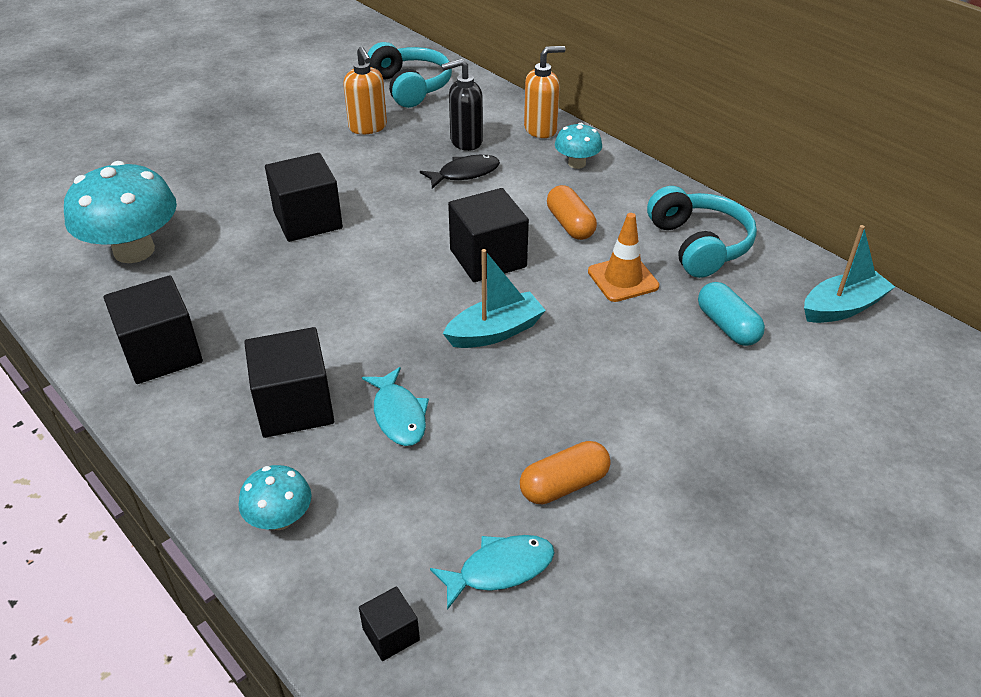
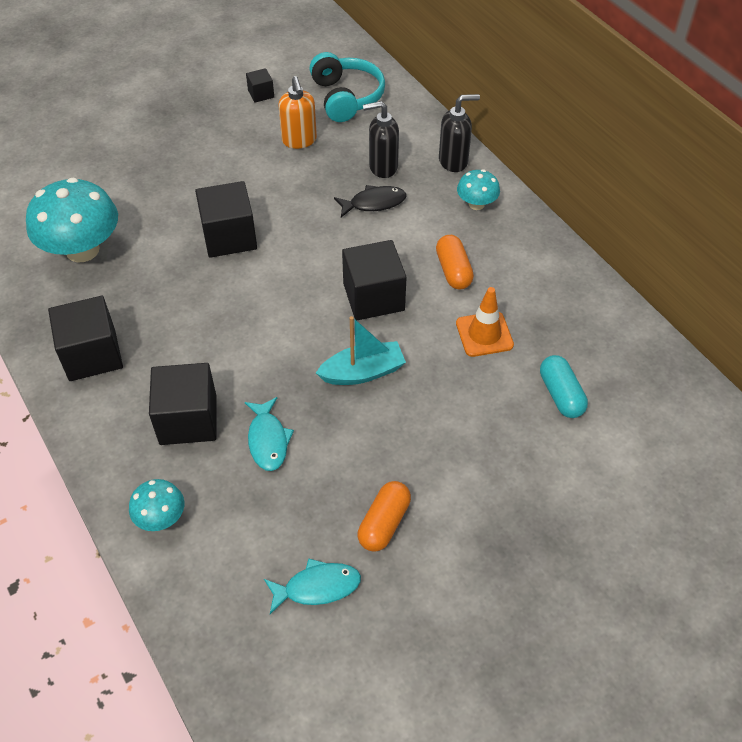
camera: 10 degrees right, 10 degrees up
black cube [359,587,420,661] -> black cube moved to [246,68,274,103]
orange capsule [520,441,611,504] -> orange capsule turned 45 degrees counterclockwise [358,481,411,552]
orange soap dispenser [524,46,566,138] -> black soap dispenser [439,94,480,172]
turquoise headphones [647,186,757,278] -> none
turquoise boat [804,225,895,323] -> none

